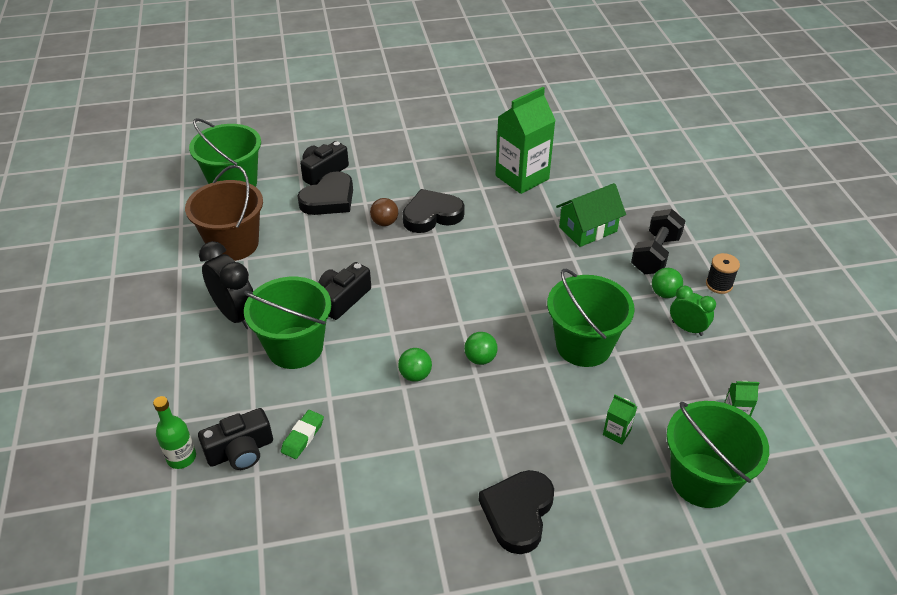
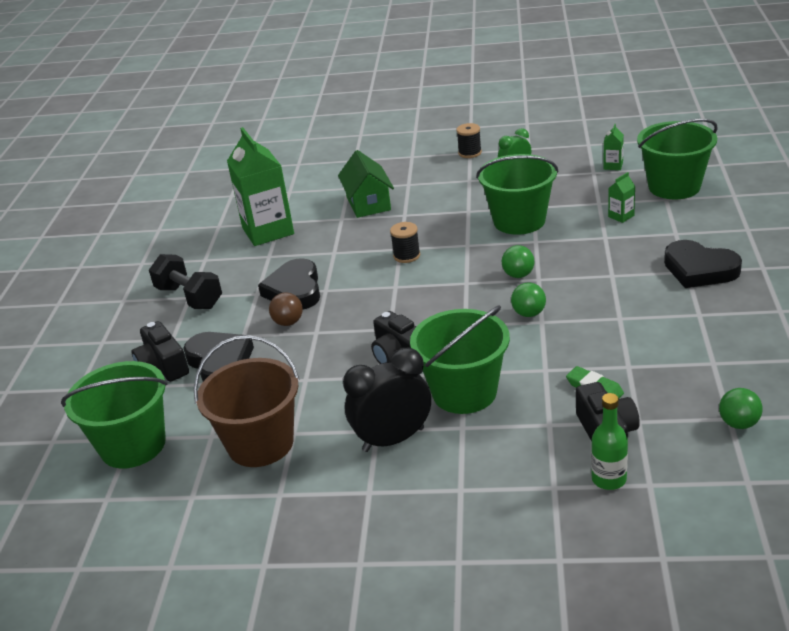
camera: 70 degrees left, 10 degrees down
black dumbbell [631,209,685,274] -> black dumbbell moved to [149,254,222,309]
green ball [652,268,683,298] -> green ball moved to [719,388,763,429]
none -> black spool [390,222,420,263]

